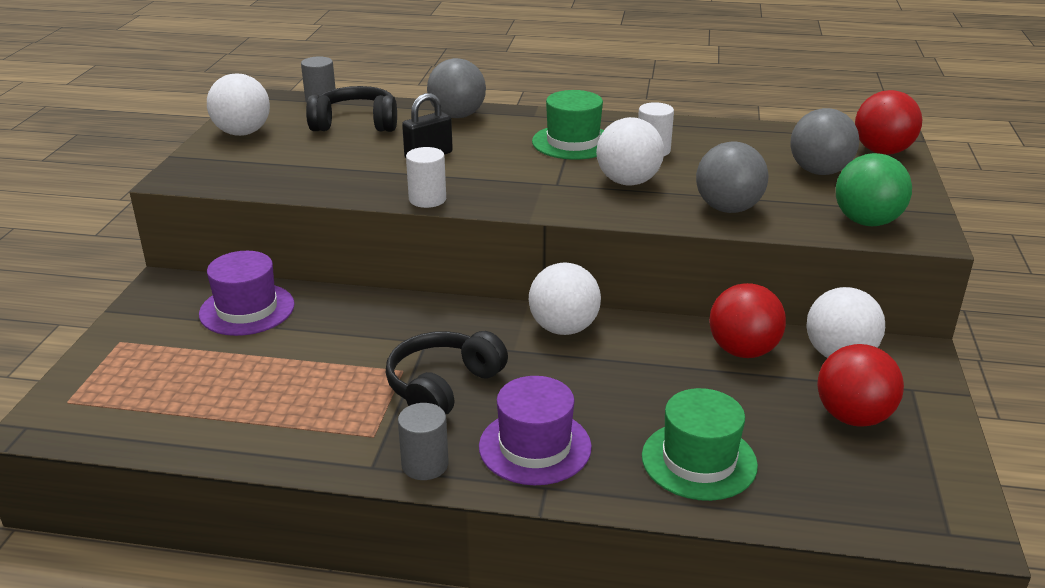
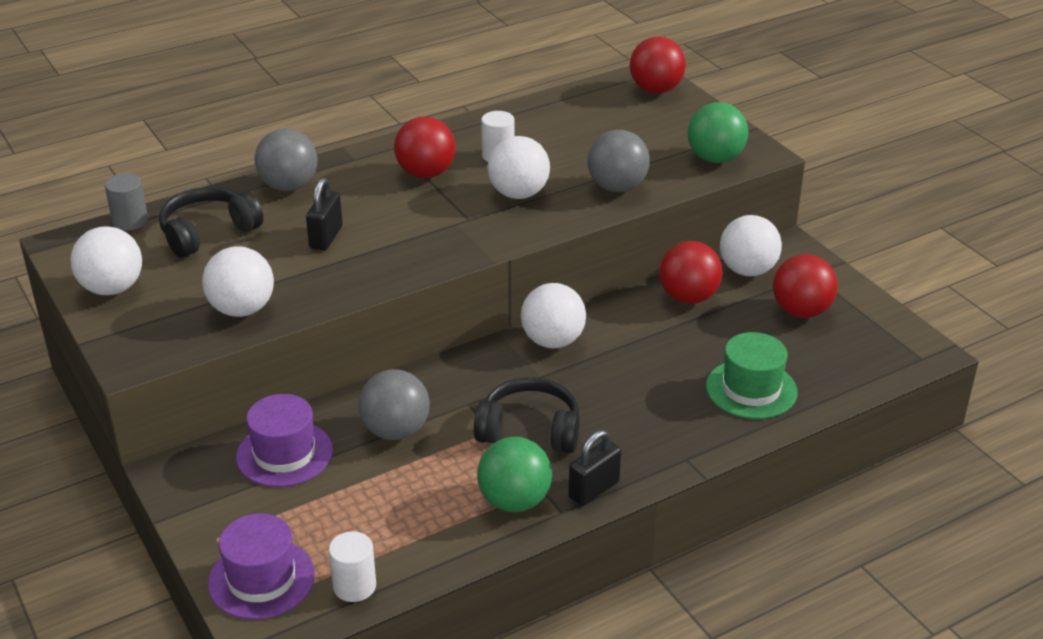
camera: 40 degrees left, 5 degrees up
black headphones [385,331,508,414] -> black headphones turned 105 degrees clockwise [474,377,580,453]
grey cylinder [398,403,449,480] -> black padlock [569,430,621,506]
white cylinder [406,147,446,208] -> white cylinder moved to [329,531,376,602]
purple hat [479,376,592,485] -> purple hat moved to [208,514,315,619]
green hat [532,90,604,160] -> red ball [394,116,456,178]
grey ball [790,108,859,175] -> grey ball moved to [358,369,430,440]
none -> white ball [202,246,274,317]
none -> green ball [477,437,552,512]

